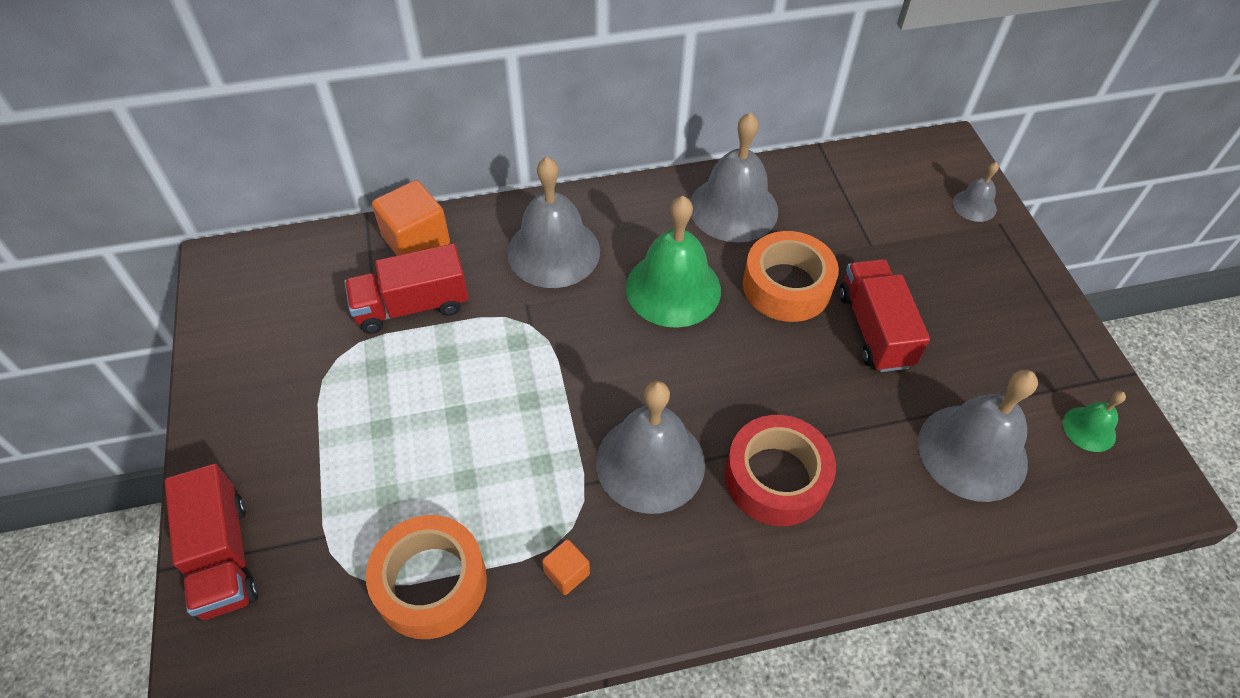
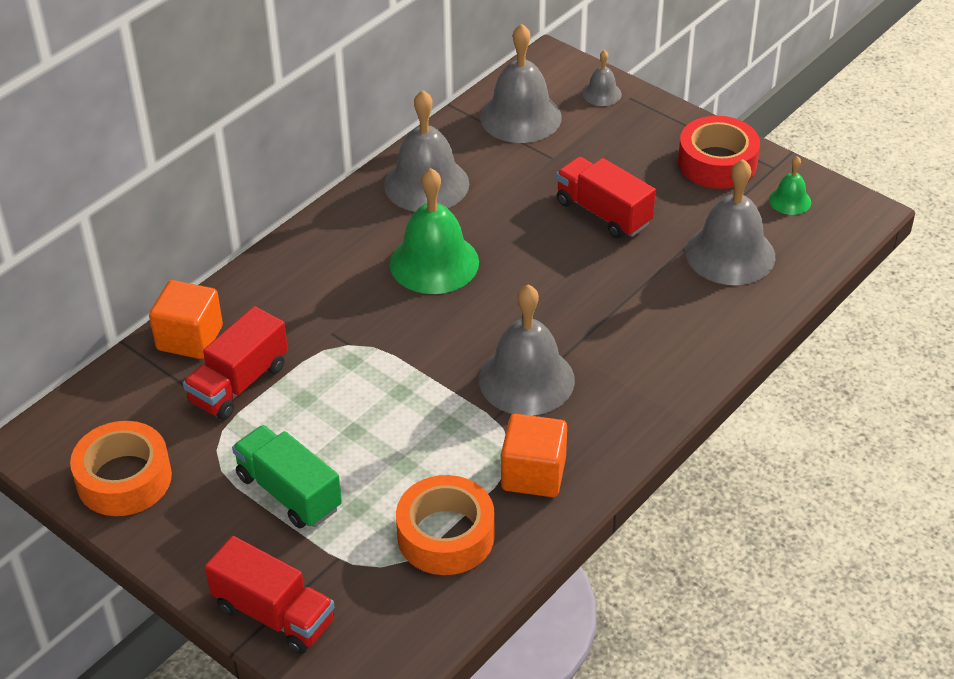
camera: 35 degrees left, 10 degrees down
grey bell [507,157,600,288] -> grey bell moved to [480,24,562,143]
orange cube [542,539,590,595] -> orange cube [501,414,567,497], size x1.95
red tape [725,415,836,526] -> red tape moved to [678,116,760,189]
orange tape [743,231,839,322] -> orange tape moved to [70,421,172,516]
none -> green truck [232,425,342,528]

